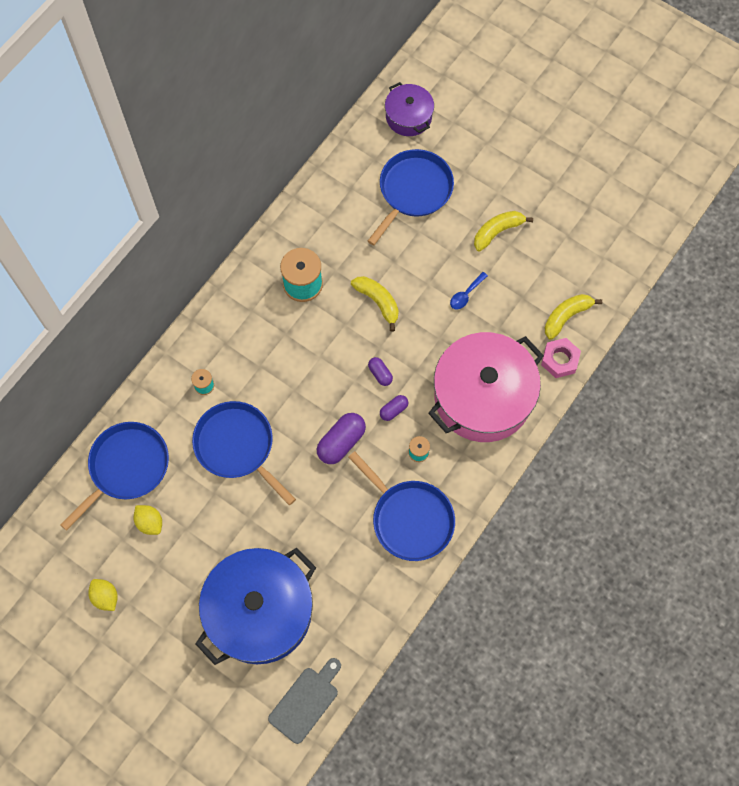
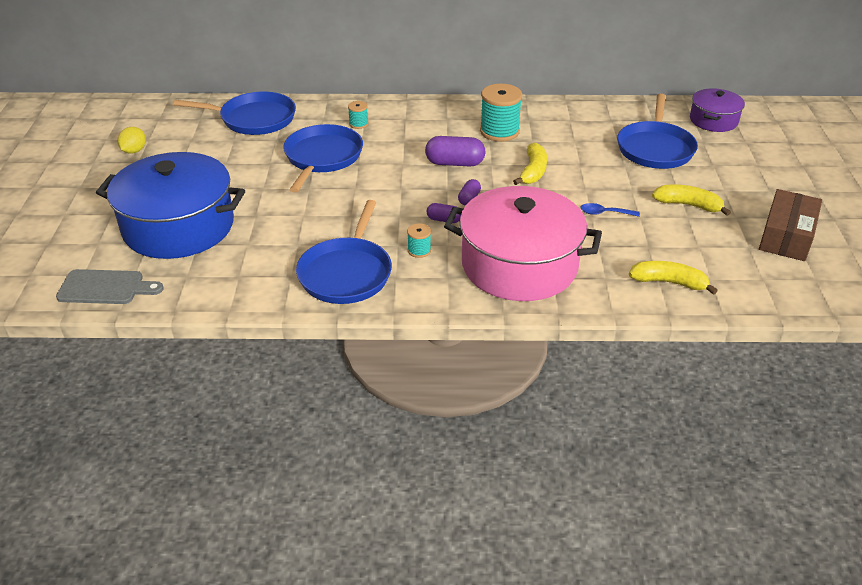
camera: 55 degrees right, 30 degrees down
yellow lemon [133,505,162,535] -> none
purple capsule [317,413,366,464] -> purple capsule moved to [425,136,486,166]
blue pan [368,149,454,245] -> blue pan turned 105 degrees clockwise [617,94,698,169]
pink nut [541,338,581,378] -> none
none -> brown box [759,189,822,261]

